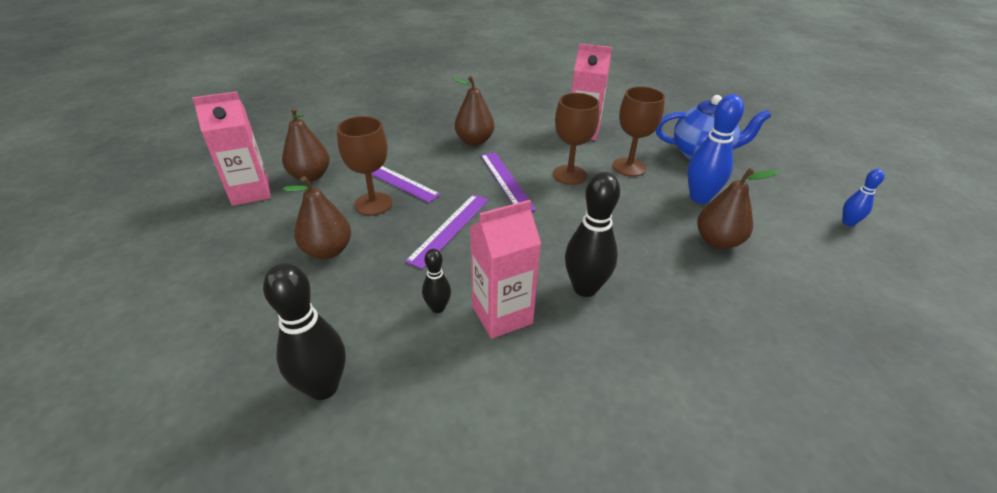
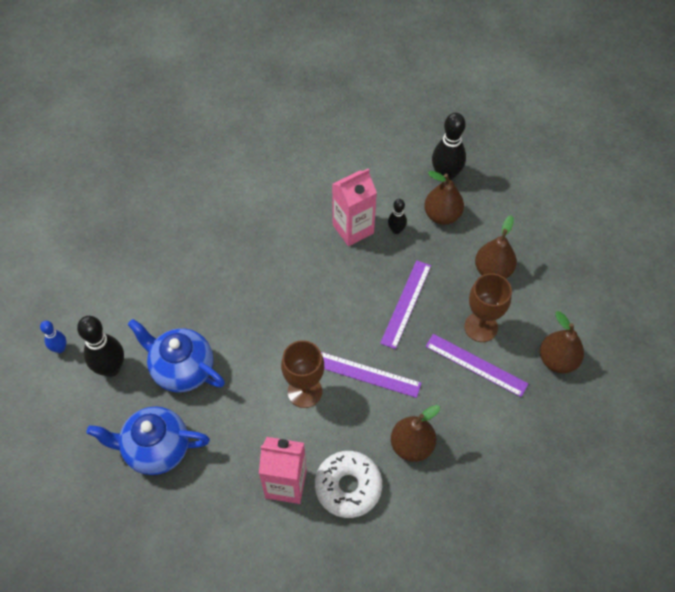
camera: 175 degrees right, 20 degrees up
pink carton [192,92,270,206] -> none
purple ruler [480,152,536,211] -> purple ruler turned 45 degrees counterclockwise [321,352,421,398]
black bowling pin [565,172,620,297] -> black bowling pin moved to [77,316,124,377]
brown goblet [613,87,665,177] -> none
blue bowling pin [687,94,744,204] -> blue teapot [128,319,225,392]
brown pear [697,168,779,249] -> brown pear moved to [424,171,464,225]
none -> white donut [315,451,382,518]

